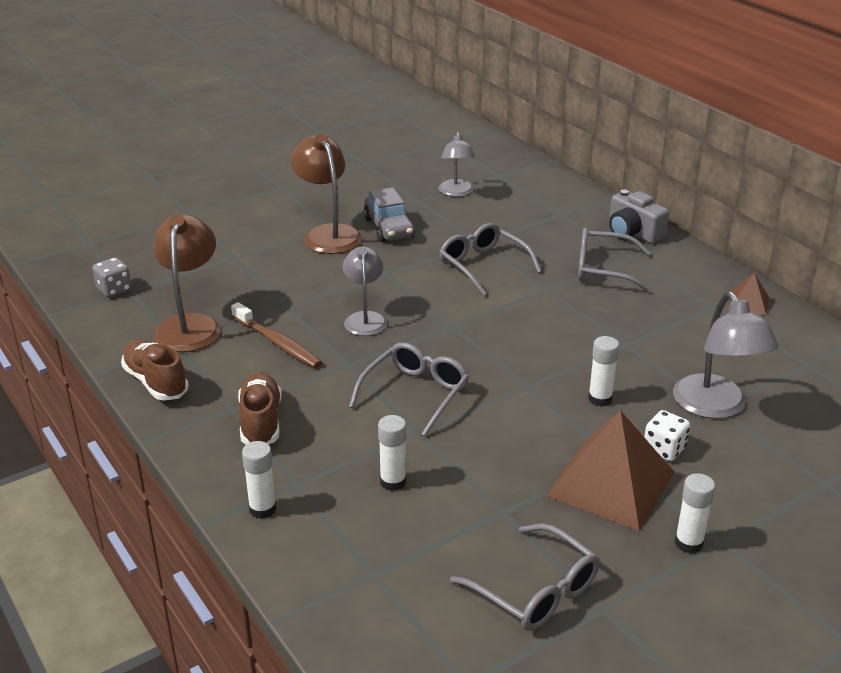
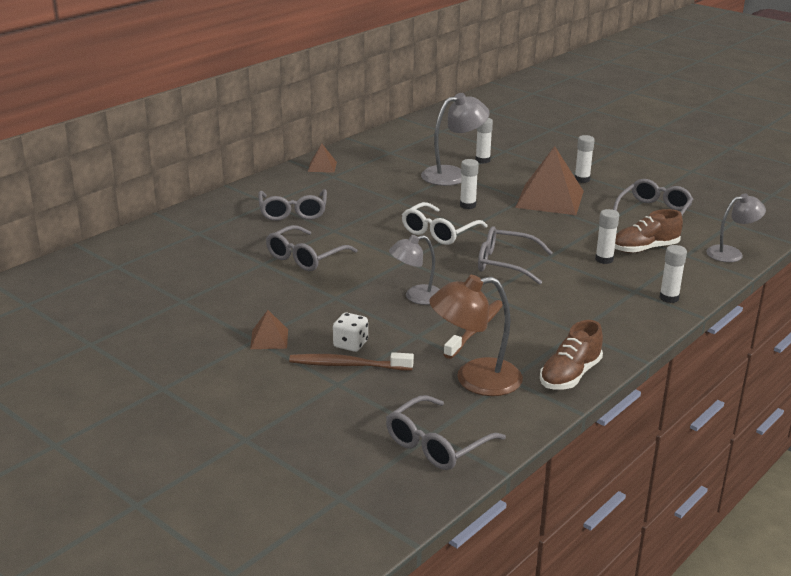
camera: 105 degrees left, 5 degrees down
grey dice [92,257,132,297] -> grey glasses [386,395,506,470]
brown shoe [238,372,282,445] -> brown shoe moved to [615,209,683,253]
brown lamp [291,134,362,254] -> brown pyramid [250,310,288,349]
grey car [363,187,415,242] -> none
grey lamp [438,132,475,197] -> grey lamp moved to [706,193,766,262]
grey camera [609,189,669,244] -> none
white dice [644,410,690,461] -> white dice moved to [333,312,368,352]
none -> brown toothbrush [289,352,414,370]
none -> white glasses [402,202,488,245]
none -> white glue stick [475,118,493,164]

